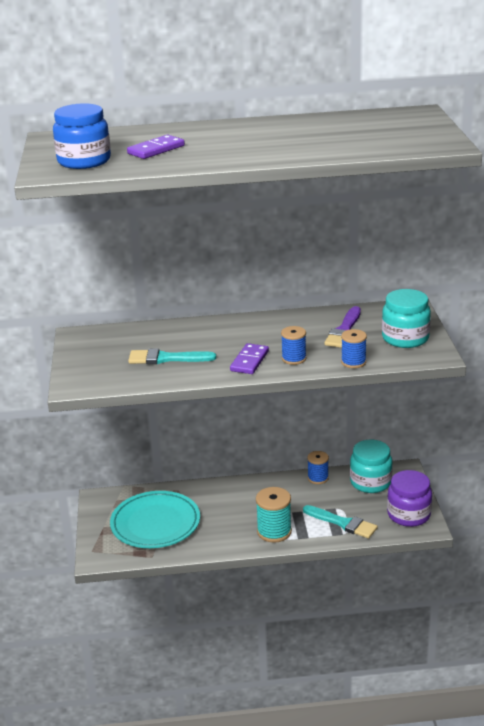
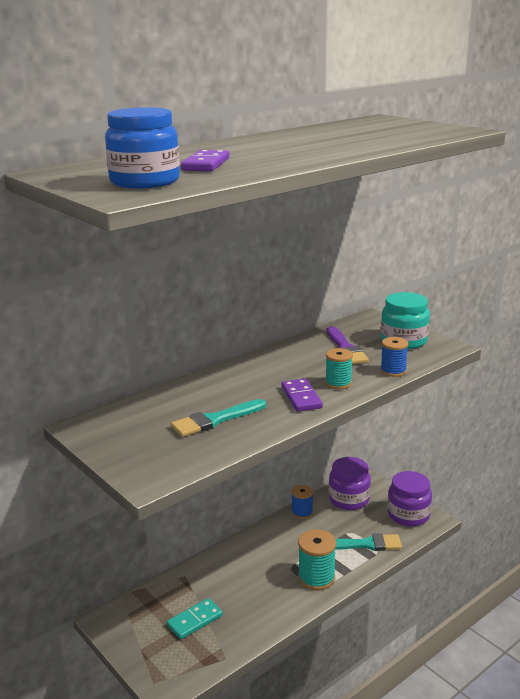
camera: 35 degrees left, 5 degrees down
turquoise plate [110,491,200,548] -> turquoise domino [167,598,223,639]
blue spool [281,326,306,365] -> turquoise spool [325,348,353,390]
turquoise jar [350,440,393,493] -> purple jar [329,457,371,510]

